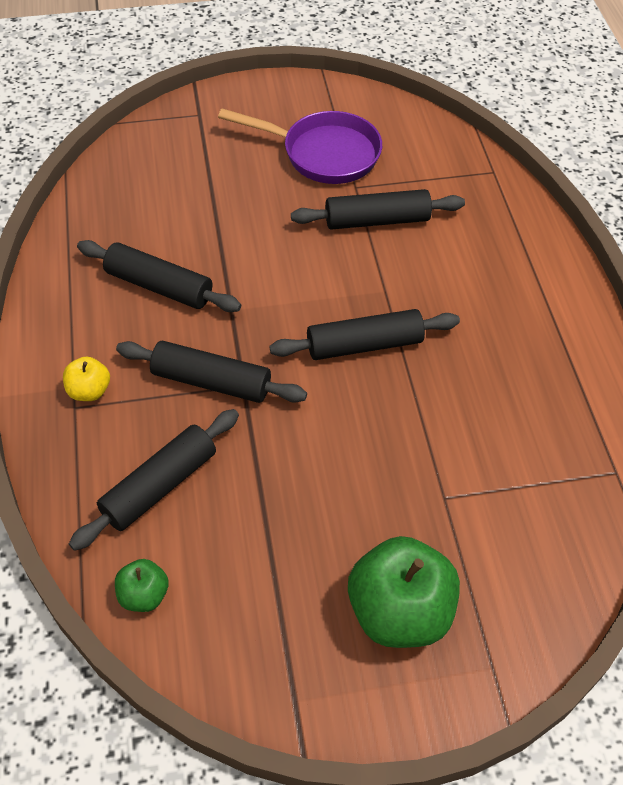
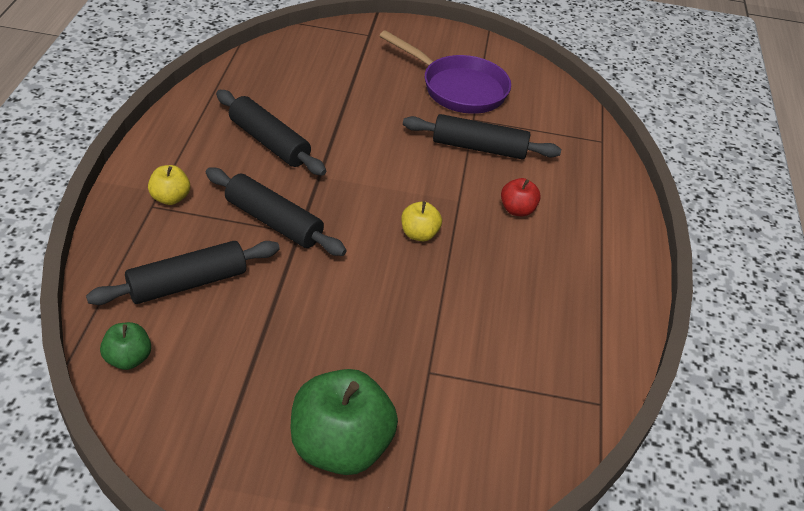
camera: 15 degrees right, 10 degrees down
black rolling pin [269,309,460,360] -> yellow apple [401,201,442,241]
none -> red apple [501,178,541,216]

